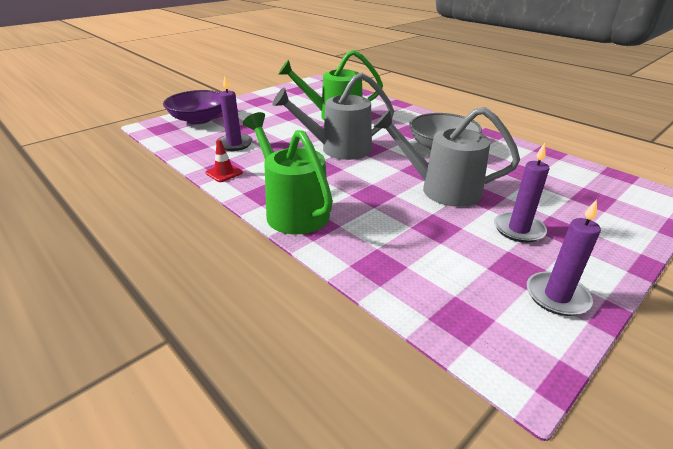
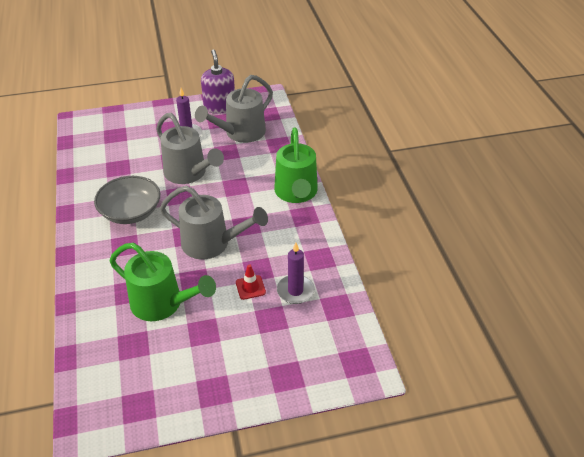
camera: 150 degrees left, 10 degrees up
purple bowl [163,90,222,124] -> none
red traffic cone [206,140,243,182] -> red traffic cone moved to [236,264,266,300]
purple candle [527,199,601,316] -> purple soap dispenser [201,49,235,114]
none -> grey watering can [195,75,273,143]

